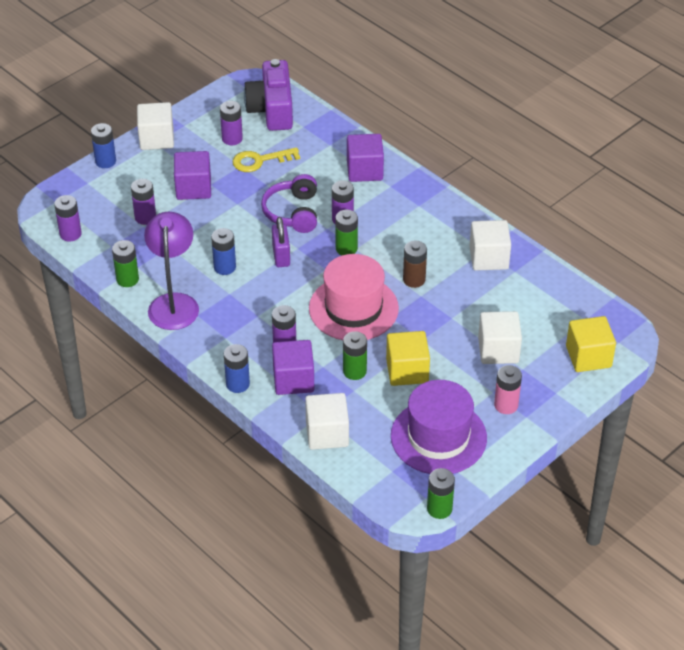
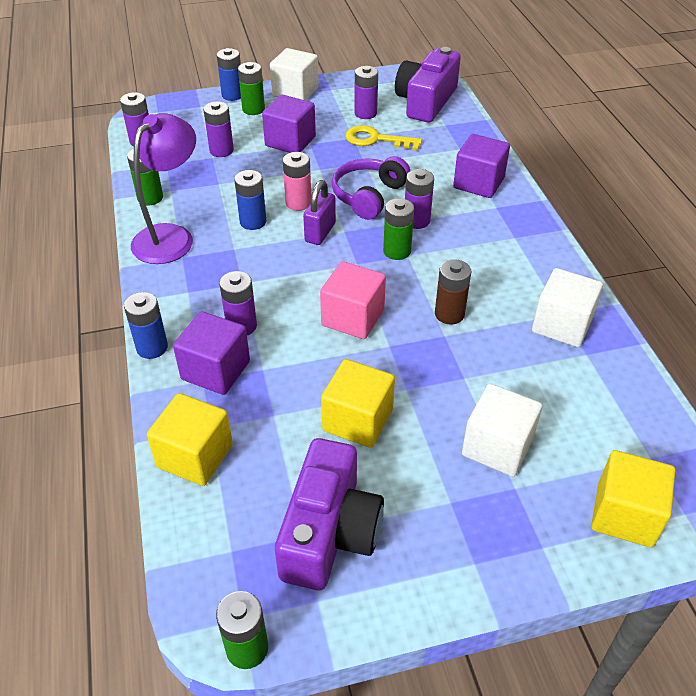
camera: 30 degrees right, 0 degrees up
white cube [305,393,349,450] -> yellow cube [147,393,233,486]
pink hat [309,254,399,340] -> pink cube [320,261,386,339]
green battery [343,331,367,380] -> green battery moved to [238,62,265,115]
purple hat [391,380,487,474] -> purple camera [275,438,384,590]
pink battery [494,365,522,414] -> pink battery moved to [283,152,311,211]

